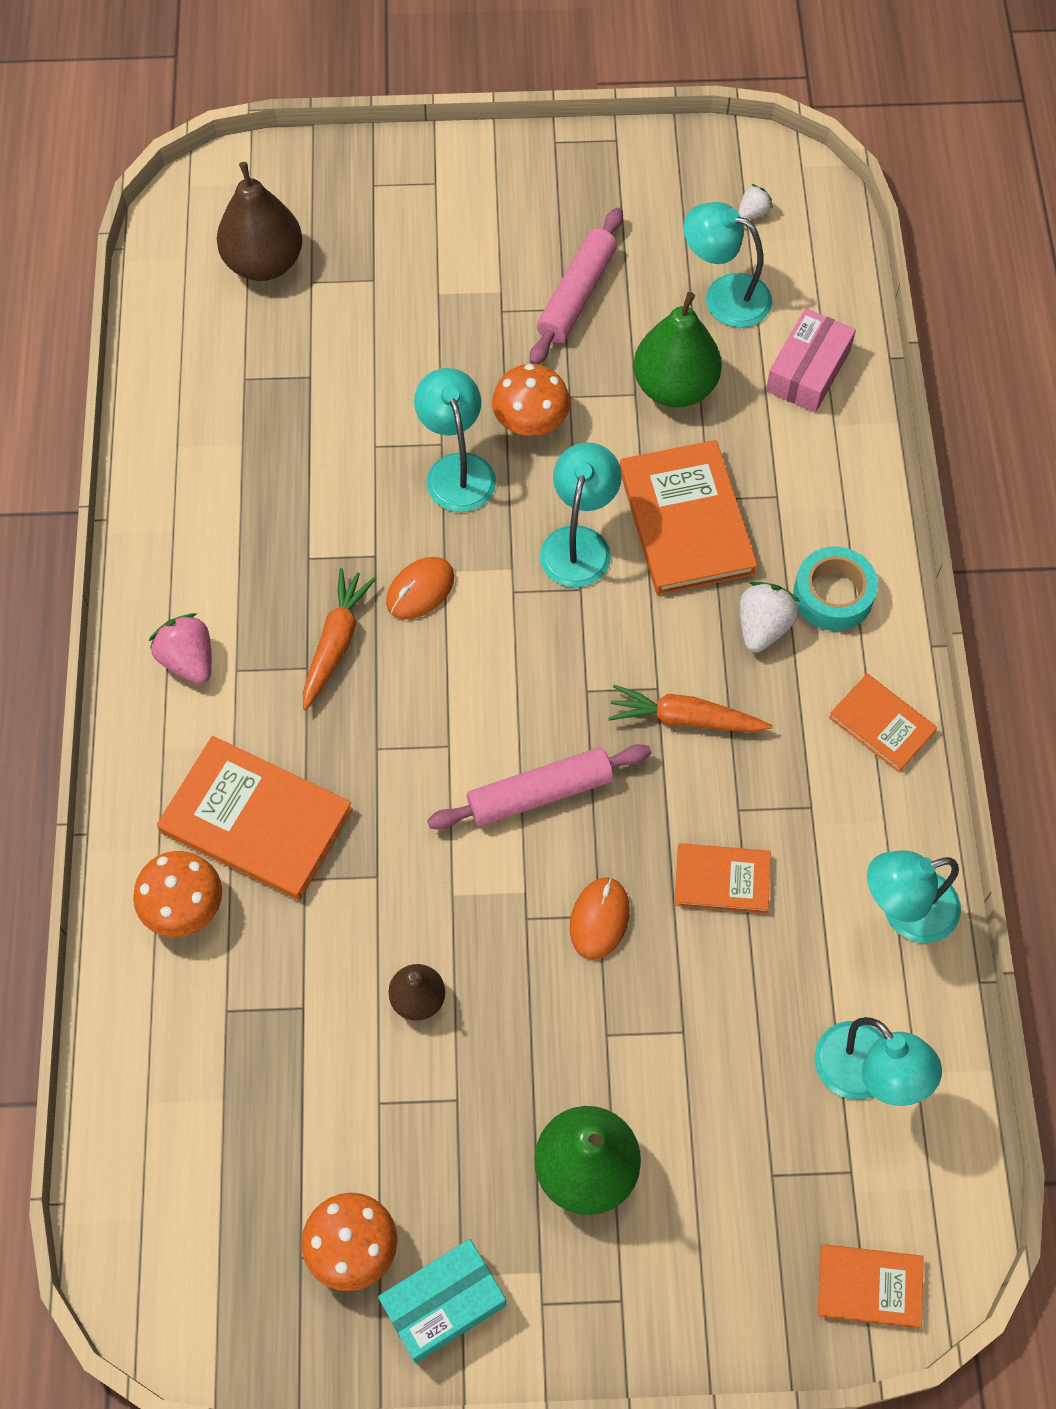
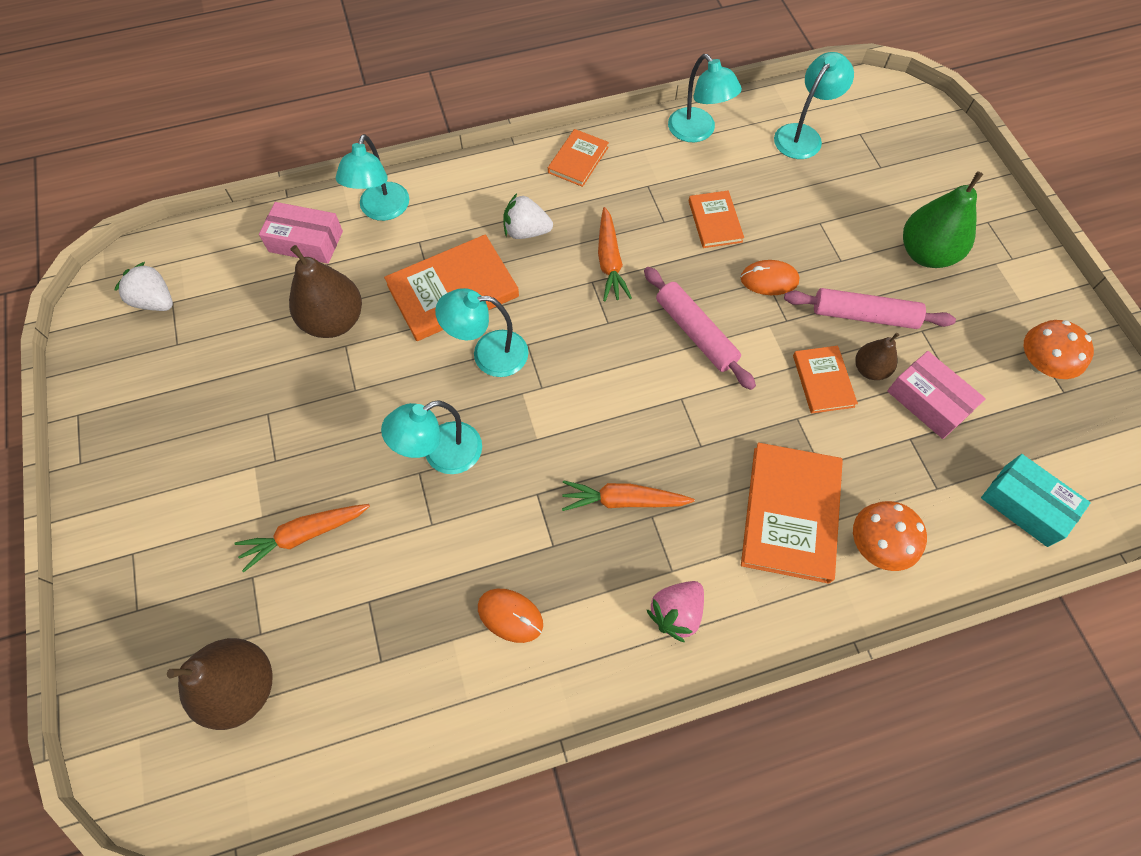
camera: 105 degrees left, 0 degrees up
turquoise box [378,1239,506,1363] -> turquoise box moved to [981,454,1091,547]
orange mouse [386,557,454,620] -> orange mouse moved to [478,589,543,643]
orange mushroom [492,364,570,436] -> none
pink rolling pin [530,208,623,365] -> pink rolling pin moved to [784,288,956,329]
green pear [633,292,722,407] -> brown pear [289,245,362,338]
turquoise lamp [684,202,772,327] -> turquoise lamp moved to [336,134,409,221]
white strawberry [738,184,773,219] -> white strawberry [115,262,173,311], size x1.72
turquoise tape [793,546,878,631] -> none
orange book [817,1244,924,1328] -> orange book moved to [793,346,858,414]
none -> orange carrot [234,504,370,572]
none -> pink box [887,351,986,439]

